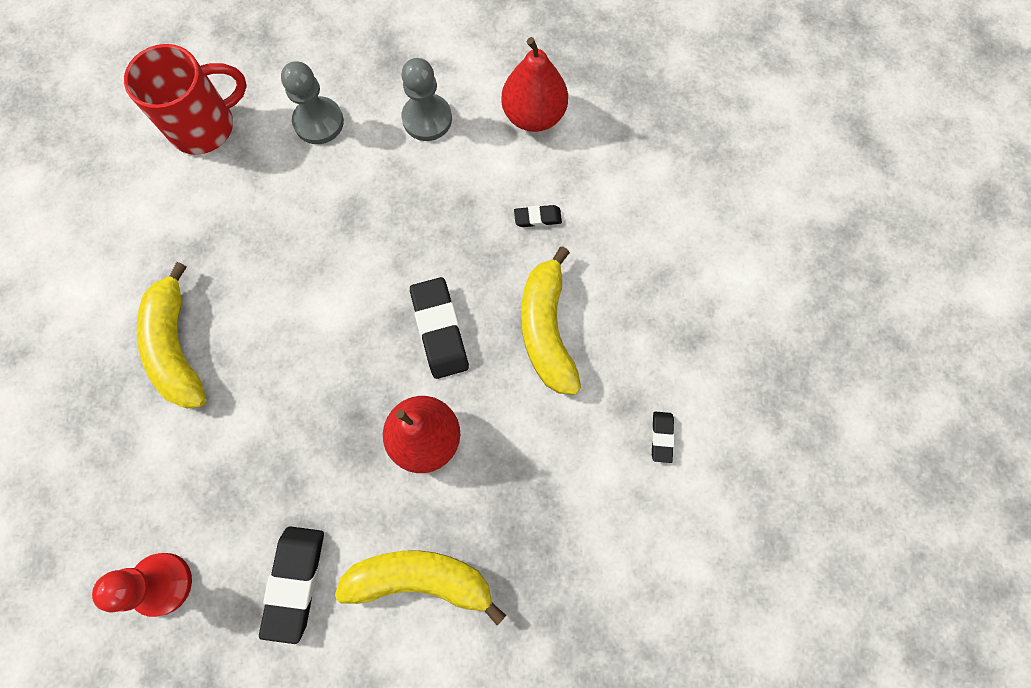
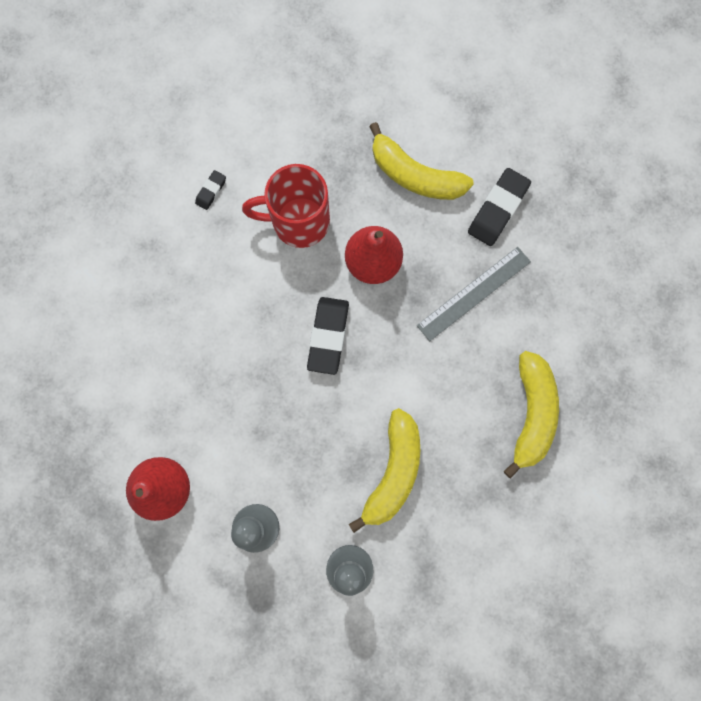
camera: 155 degrees left, 5 degrees up
red pawn [92,553,192,617] -> none
red mug [124,44,247,155] -> red mug moved to [242,164,330,248]
black eraser [514,205,562,227] -> none
yellow banana [521,246,581,395] -> yellow banana moved to [349,408,420,533]
none -> grey ruler [417,247,531,341]

